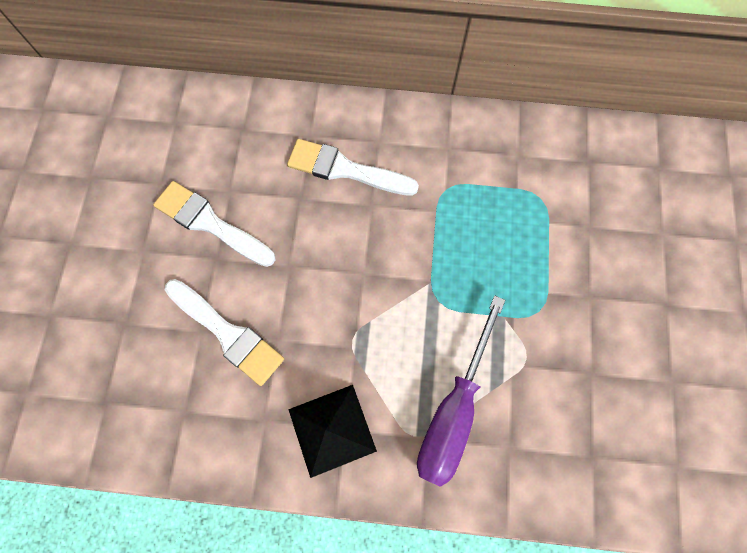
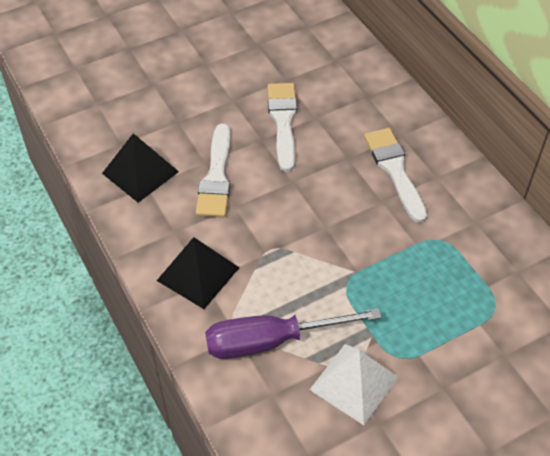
camera: 55 degrees right, 20 degrees down
none -> black pyramid [102,133,179,203]
none -> white pyramid [310,344,398,425]

